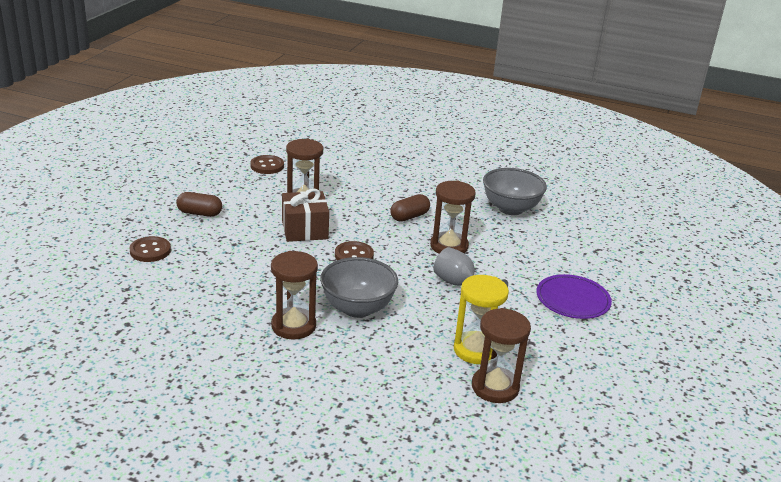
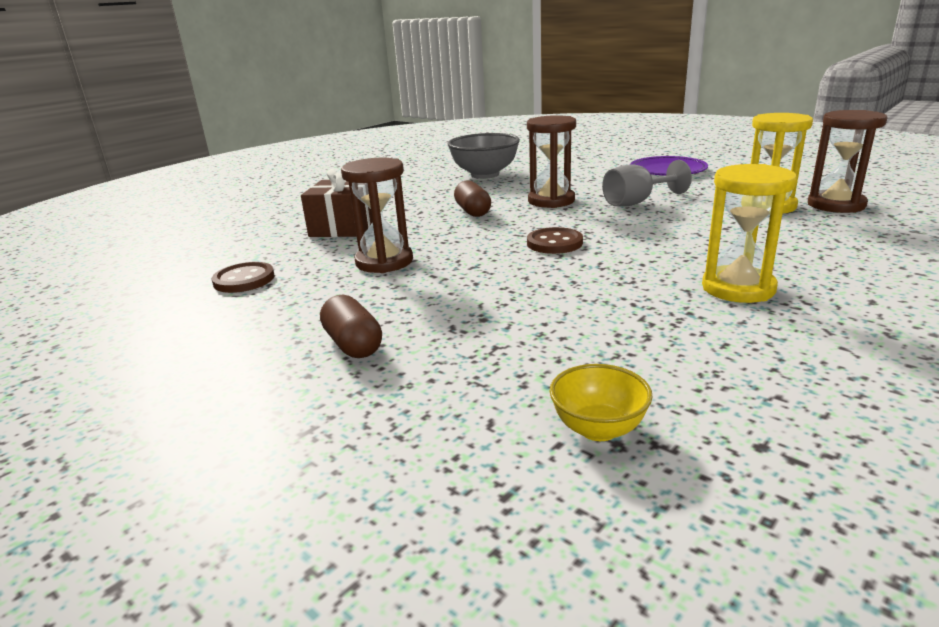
camera: 65 degrees left, 5 degrees down
brown button [129,236,171,262] -> none
brown capsule [176,192,222,217] -> brown capsule turned 60 degrees counterclockwise [320,295,382,358]
brown hourglass [271,251,318,339] -> yellow hourglass [702,164,797,303]
brown gift [282,189,329,242] -> brown gift moved to [301,169,373,237]
grey bowl [320,257,398,318] -> none
none -> yellow bowl [550,364,653,441]

